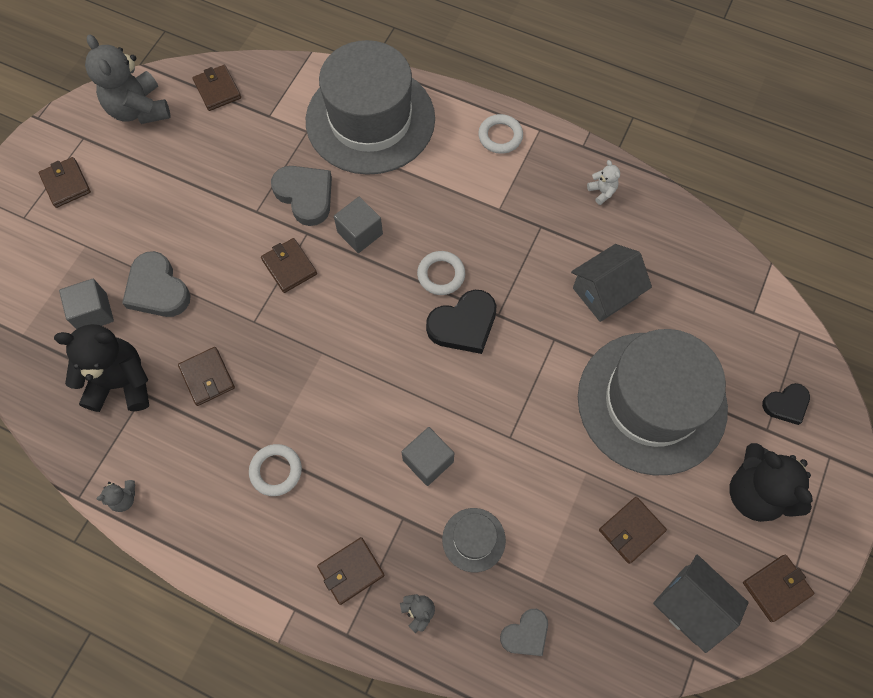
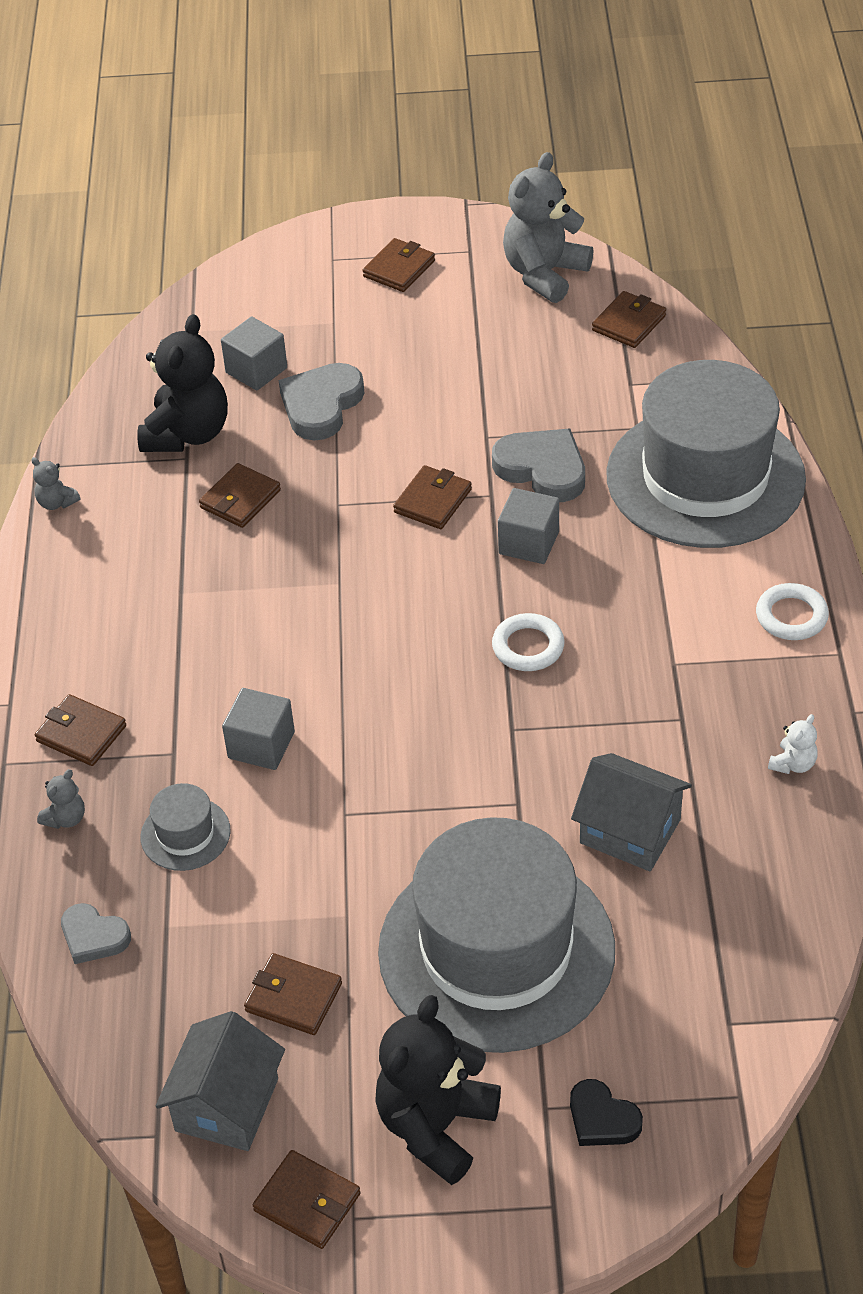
camera: 65 degrees right, 20 degrees down
black teddy bear [54,324,149,412] -> black teddy bear turned 45 degrees clockwise [137,314,228,452]
white ring [249,444,302,496] -> none
grey heart [271,166,332,226] -> grey heart turned 75 degrees counterclockwise [492,429,585,502]
black heart [426,290,496,354] -> none

